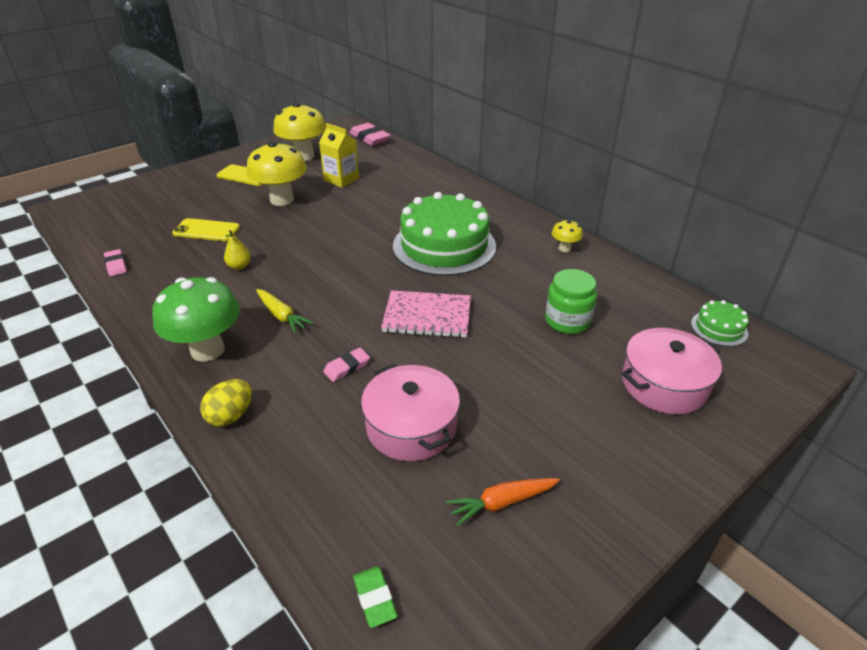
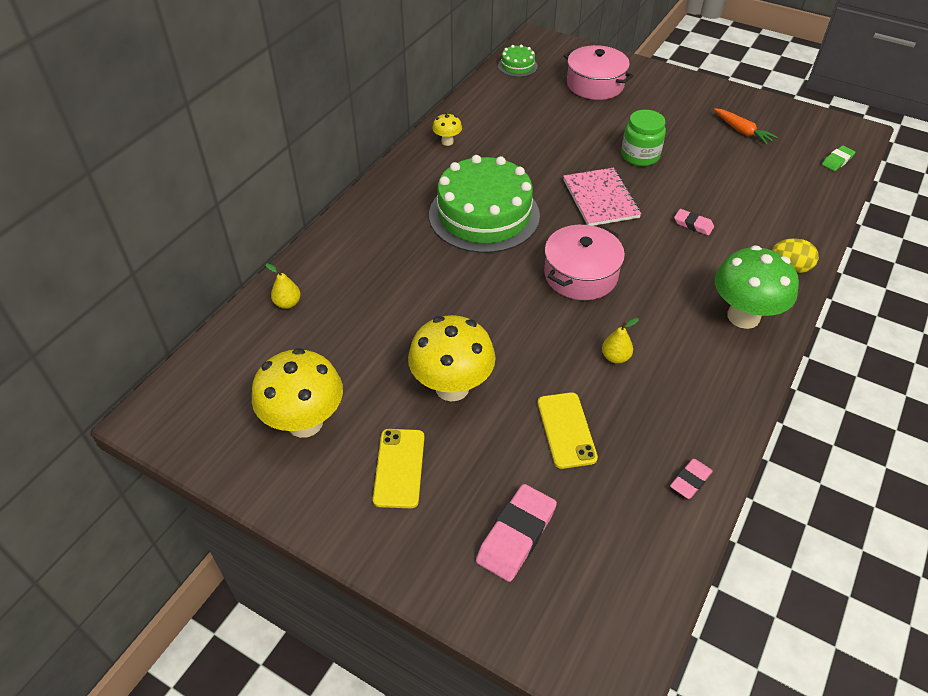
camera: 110 degrees left, 10 degrees up
yellow carrot [256,289,313,334] -> none
yellow carton [319,123,359,188] -> none
pink eraser [350,123,391,146] -> pink eraser moved to [476,484,557,582]
pink pot [361,364,460,461] -> pink pot moved to [544,225,625,300]
green jar [545,269,597,334] -> green jar moved to [621,110,666,166]
none -> yellow pear [266,263,301,309]

